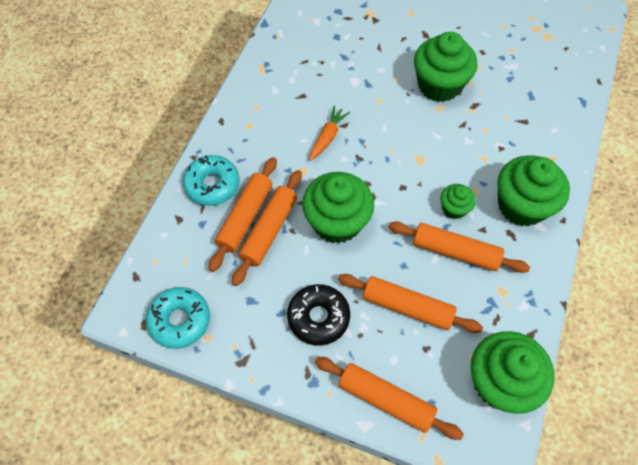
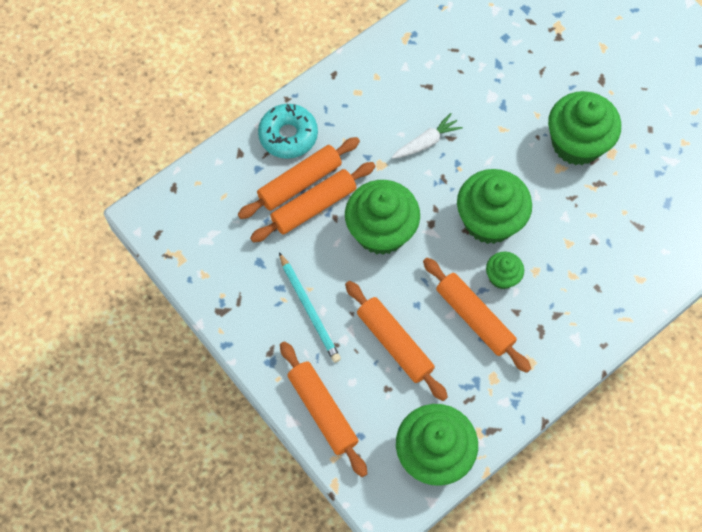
camera: 30 degrees right, 5 degrees up
turquoise donut [146,287,210,349] -> none
black donut [287,284,350,346] -> turquoise pencil [279,252,341,363]
orange carrot [309,106,350,161] -> white carrot [392,113,463,159]
green cupcake [497,155,570,227] -> green cupcake moved to [457,169,532,244]

